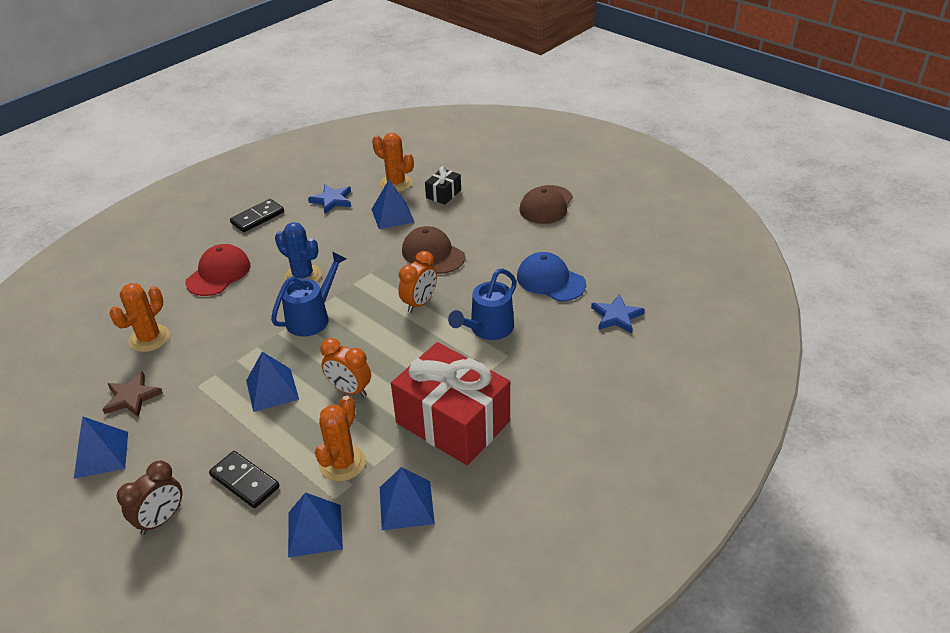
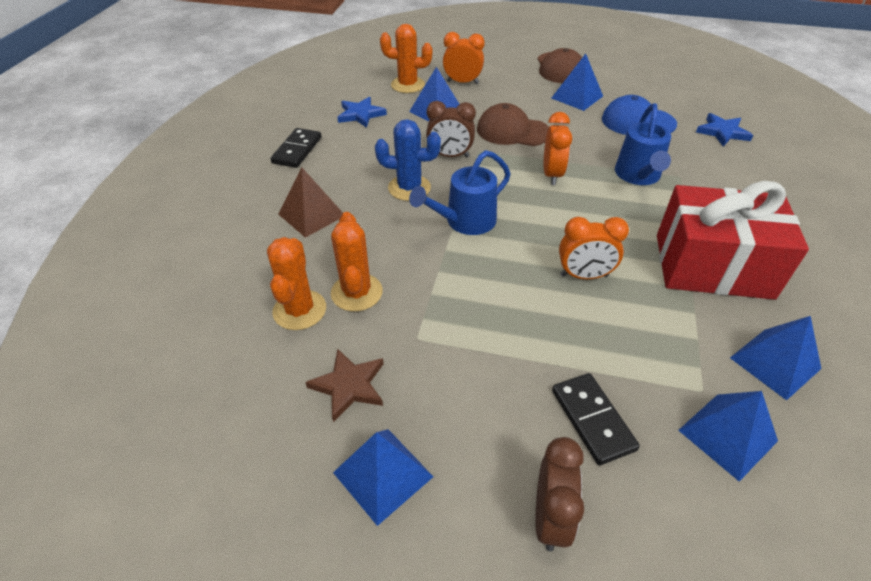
camera: 30 degrees left, 5 degrees up
red cap [185,244,250,296] -> brown pyramid [278,167,343,238]
black domino [209,451,280,508] -> black domino turned 60 degrees clockwise [552,373,640,465]
blue pyramid [246,352,299,412] -> blue pyramid moved to [552,54,603,111]
blue watering can [271,252,346,337] -> blue watering can turned 135 degrees counterclockwise [409,150,511,235]
orange cactus [315,395,365,481] -> orange cactus moved to [331,212,383,312]
black gift [425,166,461,205] -> orange clock [443,32,485,84]
none -> brown clock [426,101,476,157]

